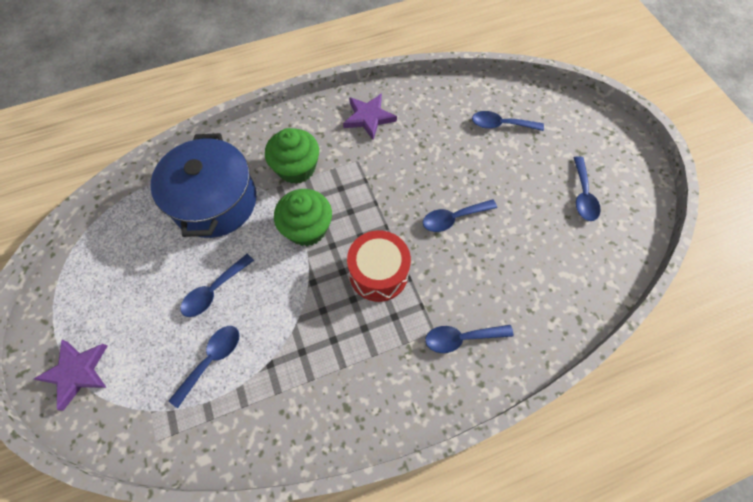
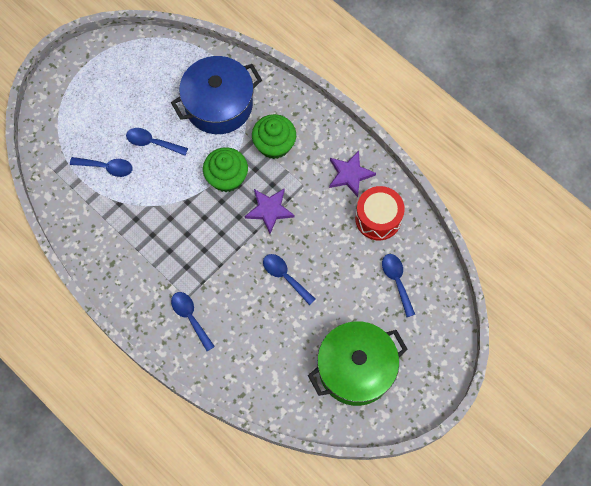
camera: 65 degrees right, 5 degrees up
purple star [34,340,107,411] -> purple star moved to [245,189,294,234]
red drum [347,230,411,302] -> red drum moved to [355,186,405,240]
blue spoon [573,156,600,221] -> green pot [308,321,408,406]

